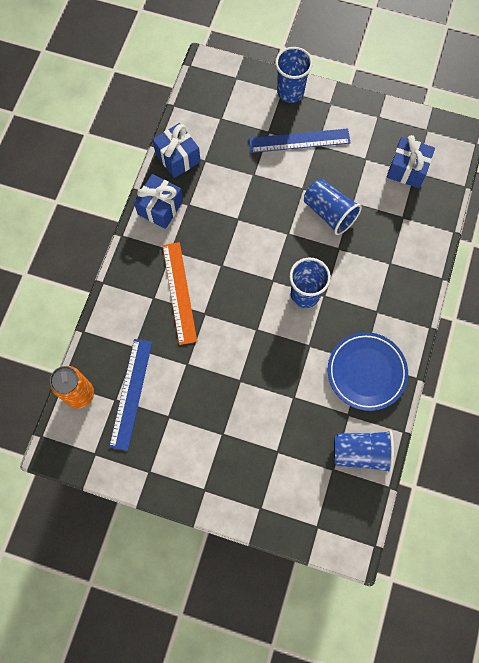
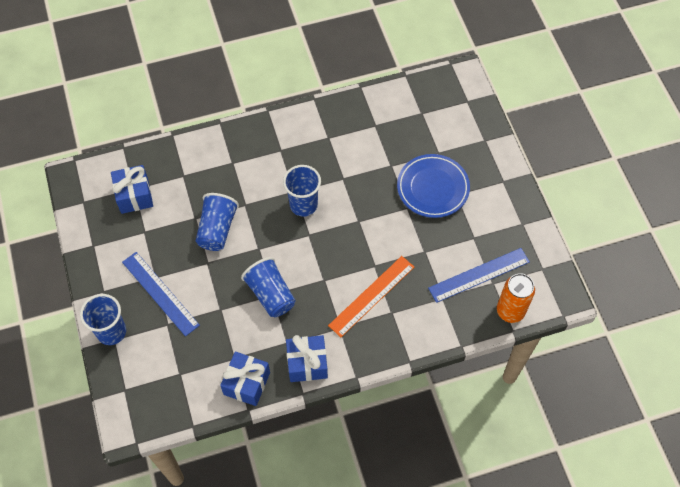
camera: 125 degrees left, 10 degrees down
blue plate [328,332,408,411] -> blue plate moved to [397,154,470,218]
blue cup [334,430,394,473] -> blue cup moved to [241,257,296,317]

